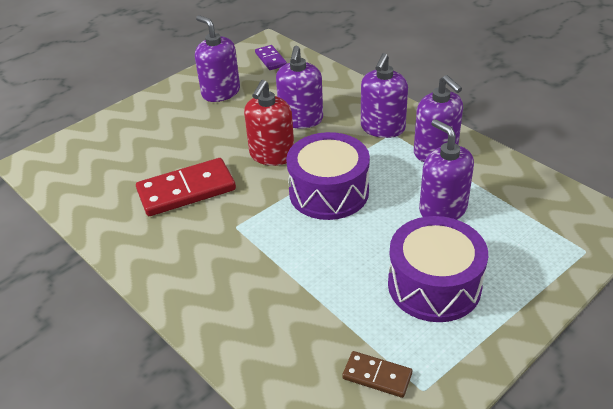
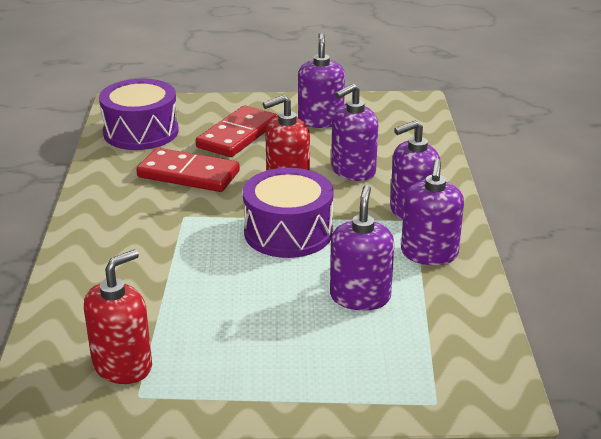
camera: 40 degrees right, 10 degrees down
purple domino [255,45,287,70] -> none
brown domino [342,351,412,398] -> red soap dispenser [84,250,152,384]
purple drum [388,216,488,322] -> purple drum moved to [99,79,179,150]
none -> red domino [195,106,278,157]

